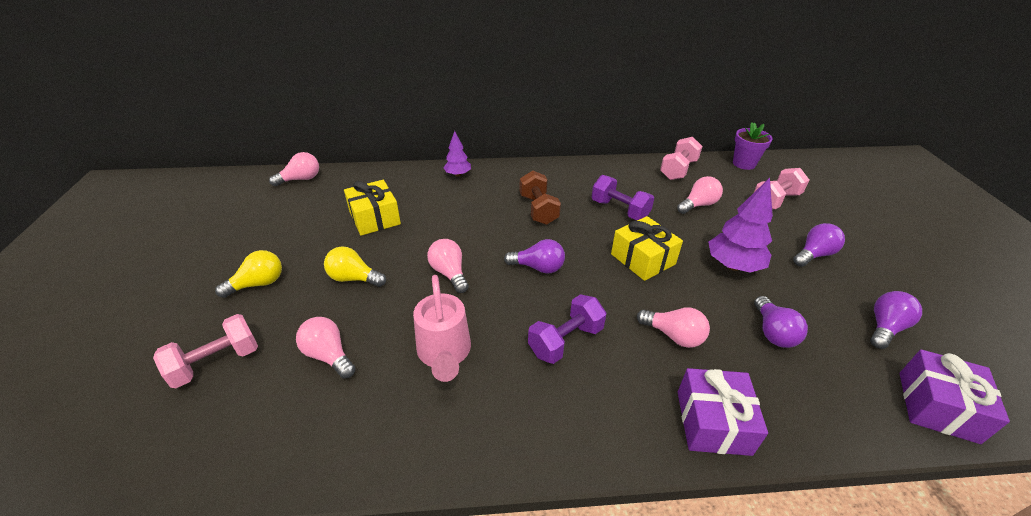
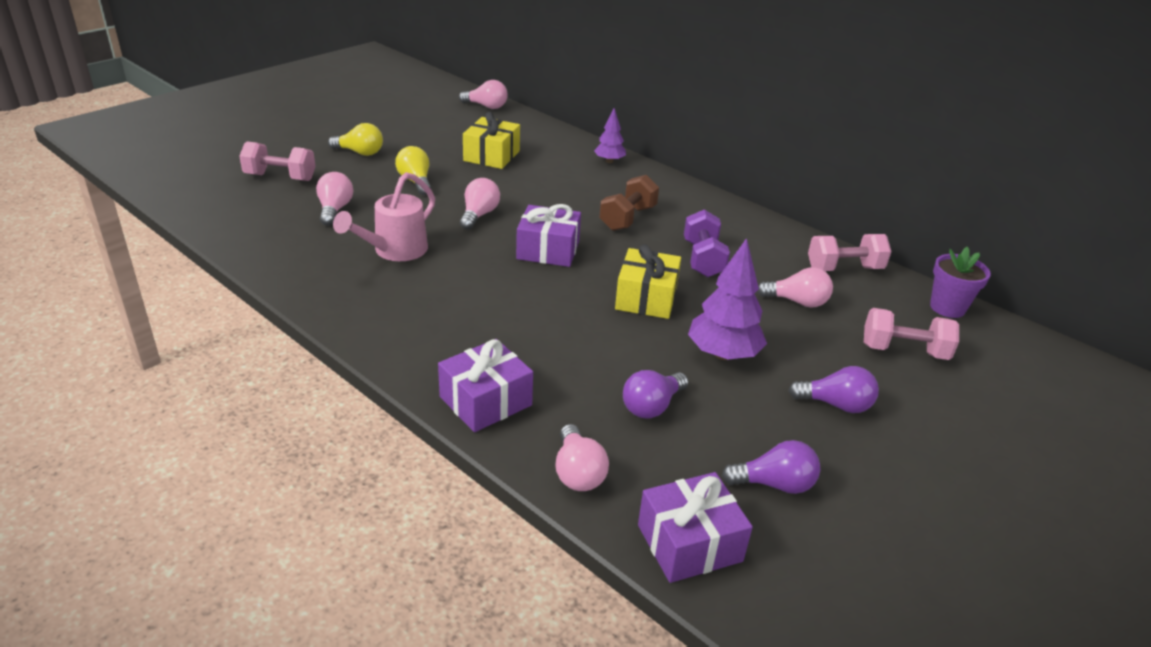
camera: 45 degrees right, 5 degrees down
purple light bulb [504,239,565,274] -> purple gift [516,204,581,267]
purple dumbbell [528,294,606,364] -> none
pink light bulb [637,307,710,348] -> pink light bulb moved to [555,424,609,491]

